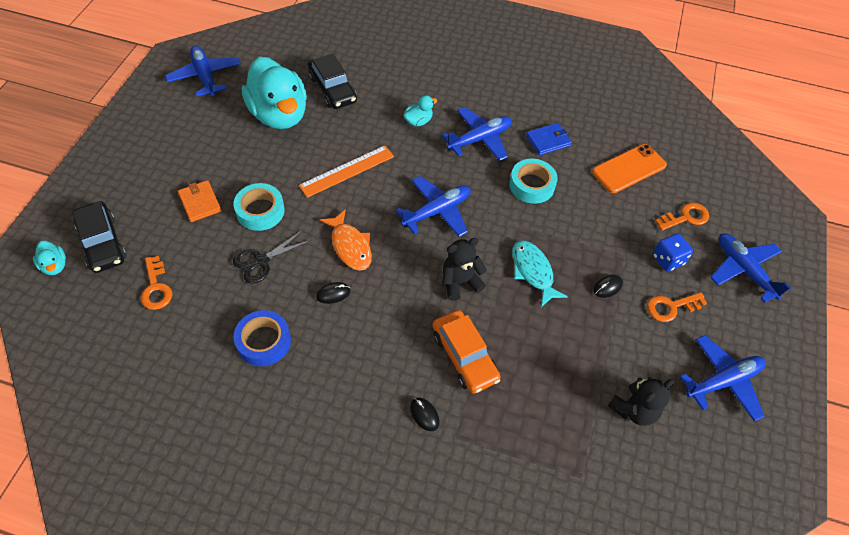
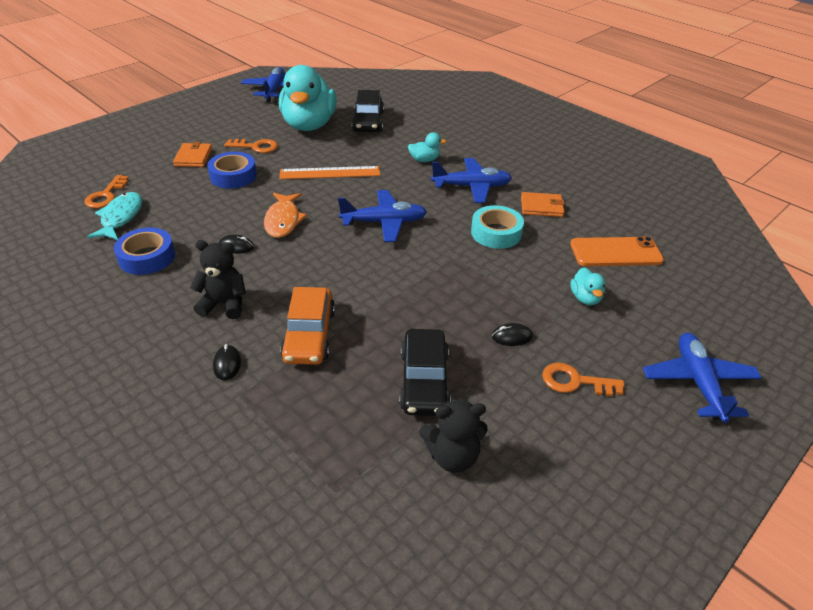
camera: 30 degrees right, 15 degrees down
turquoise duck [33,241,66,275] -> turquoise duck moved to [571,267,605,305]
black car [72,201,127,273] -> black car moved to [399,329,451,416]
black scissors [233,230,311,284] -> none
turquoise tape [234,183,285,231] -> blue tape [207,152,257,189]
black teddy bear [442,238,487,301] -> black teddy bear moved to [190,240,246,319]
turquoise fish [512,240,568,307] -> turquoise fish moved to [87,192,142,240]
blue wallet [526,123,572,155] -> orange wallet [521,192,565,217]
blue dice [653,233,693,272] -> none
orange key [655,202,709,231] -> orange key moved to [224,139,278,153]
blue plane [680,335,766,421] -> none

